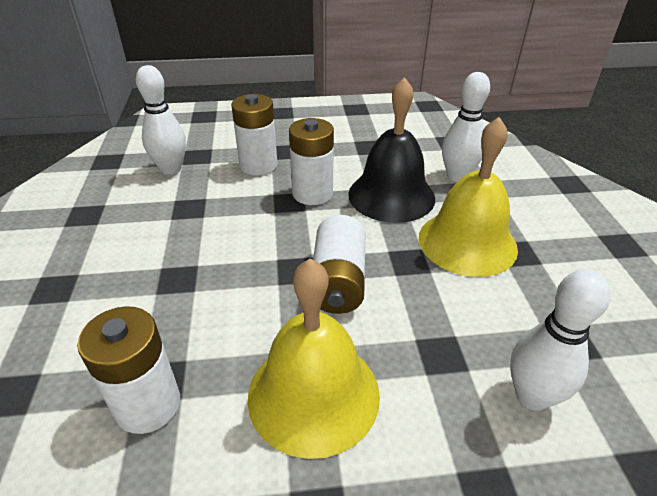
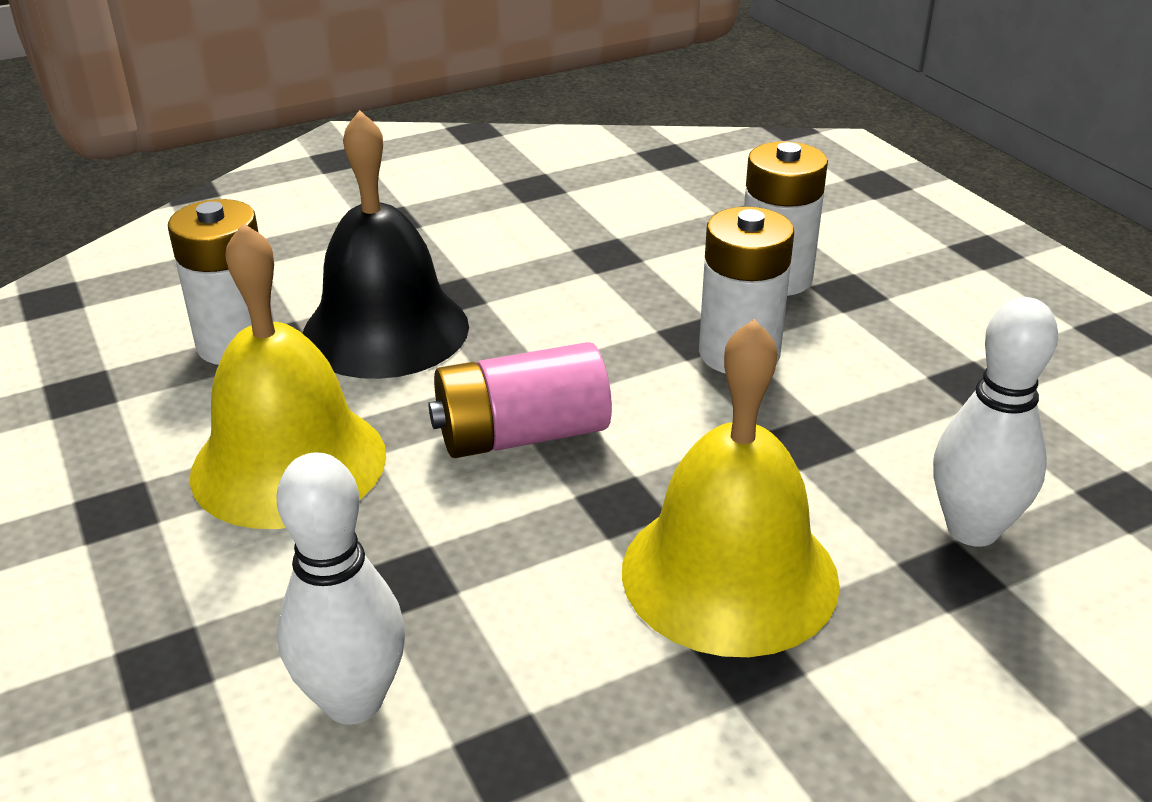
camera: 70 degrees right, 5 degrees down
white bowling pin [136,65,186,175] -> none
white battery [313,215,365,314] -> pink battery [428,342,612,458]
black bell [348,77,435,223] -> black bell moved to [302,110,469,379]

